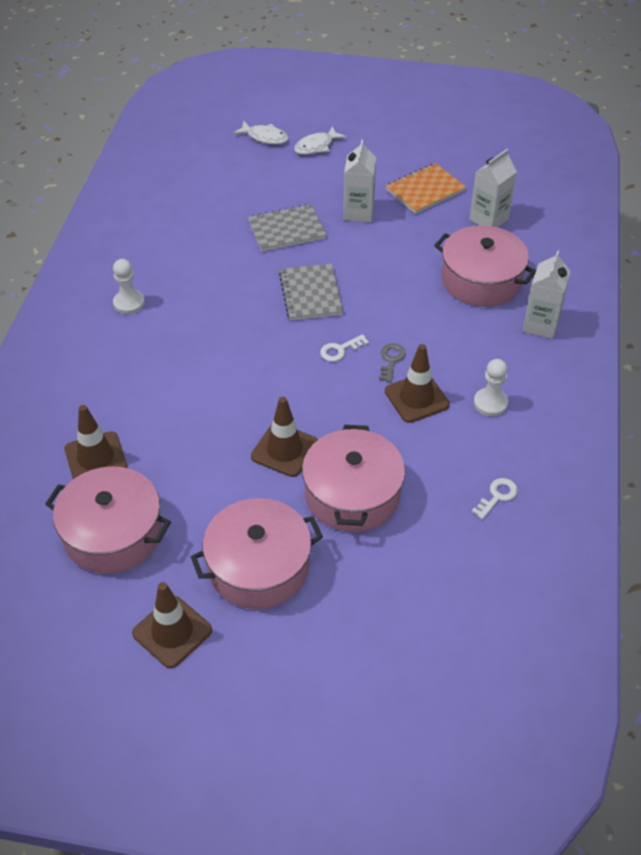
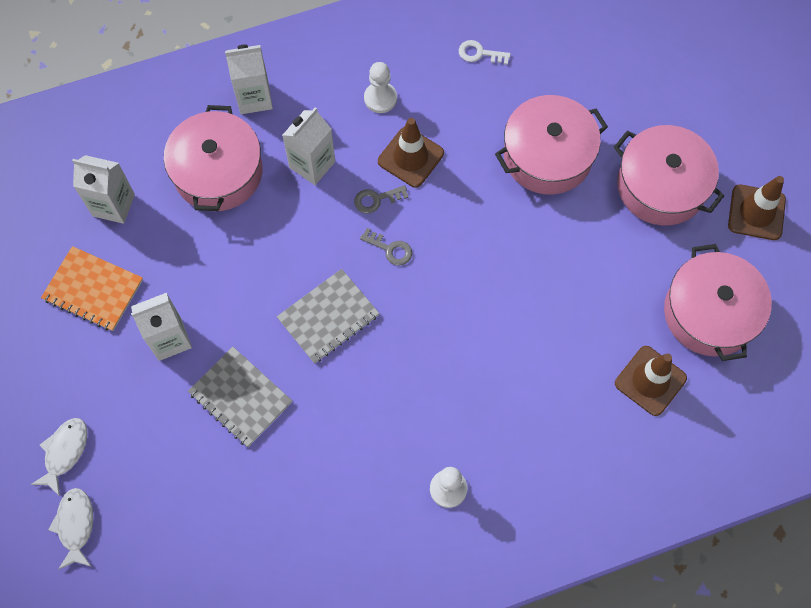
camera: 120 degrees left, 20 degrees up
brown traffic cone [251,397,318,477] -> none
white fish [294,127,347,155] -> white fish turned 90 degrees counterclockwise [31,418,87,496]
white key [320,334,369,362] -> grey key [360,228,412,266]
none -> white carton [282,107,335,185]

